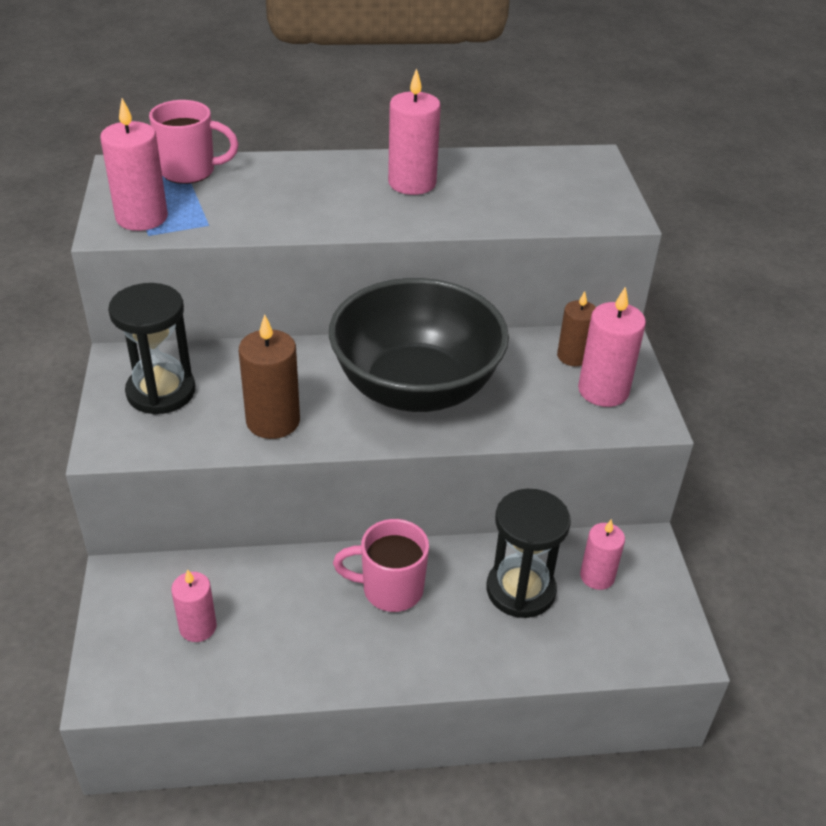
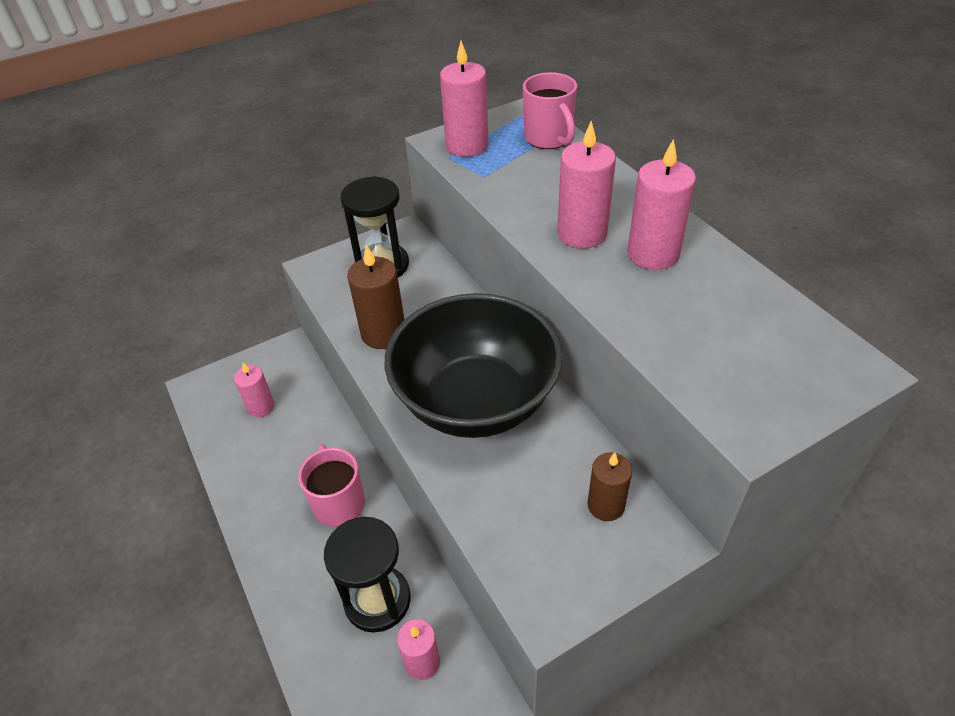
camera: 70 degrees right, 5 degrees up
pink candle [578,286,646,407] -> pink candle moved to [557,121,616,249]

